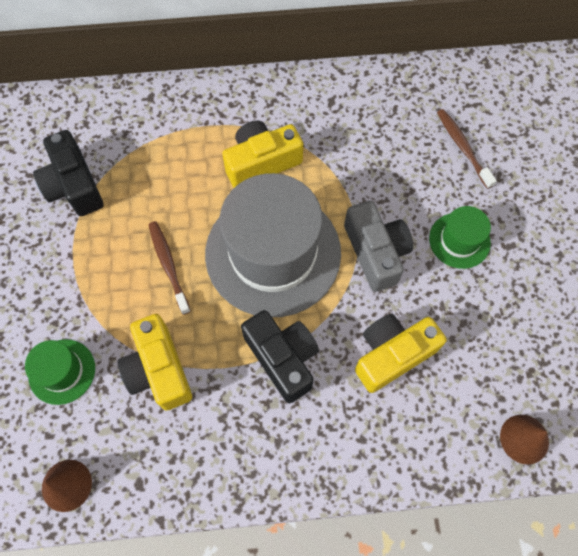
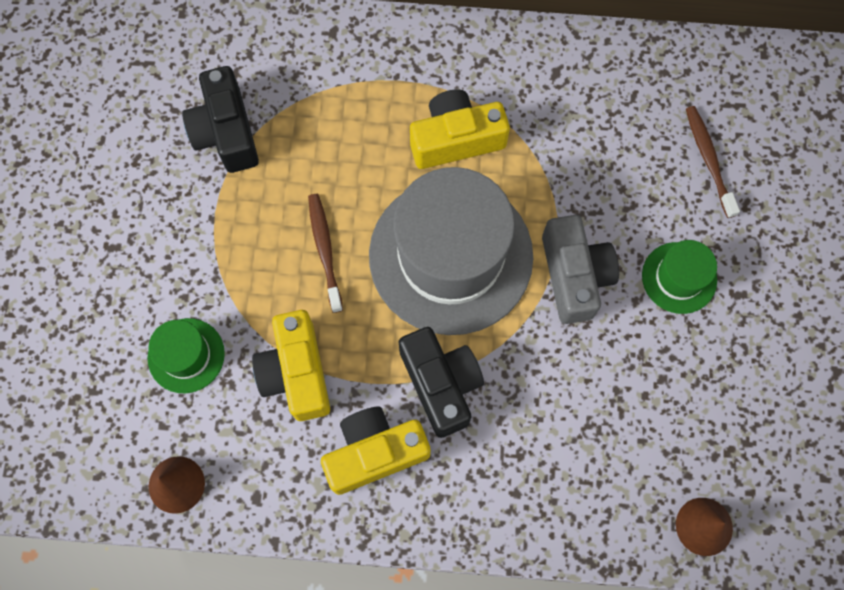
camera: 10 degrees right, 5 degrees up
yellow camera [355,314,447,393] -> yellow camera moved to [321,407,431,495]

